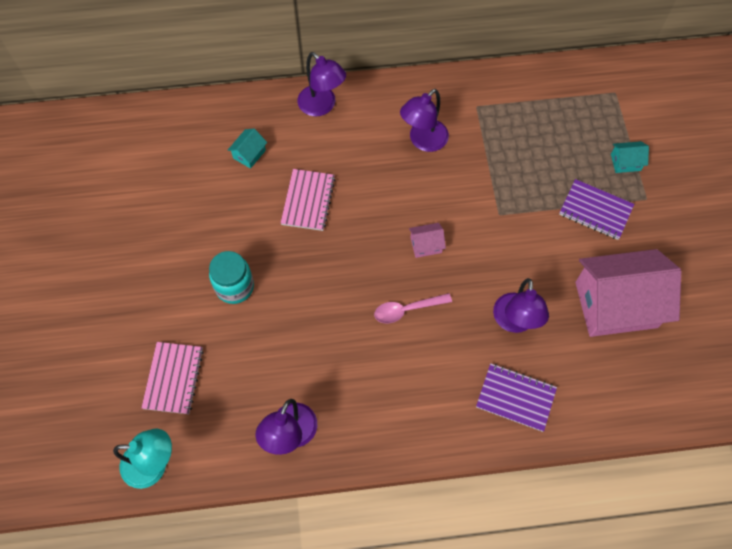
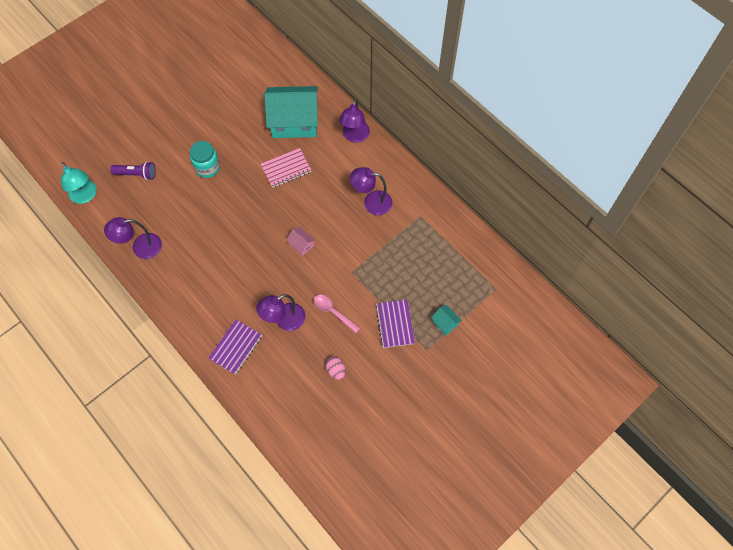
camera: 55 degrees right, 0 degrees up
pink notebook [141,342,204,414] -> purple flashlight [110,161,156,180]
turquoise house [228,129,267,169] -> turquoise house [264,86,318,138], size x2.49
pink spoon [374,293,452,324] -> pink spoon moved to [314,295,360,333]
purple notebook [476,363,557,432] -> purple notebook turned 45 degrees clockwise [209,320,262,375]
pink house [575,249,681,337] -> pink egg [325,357,346,380]

